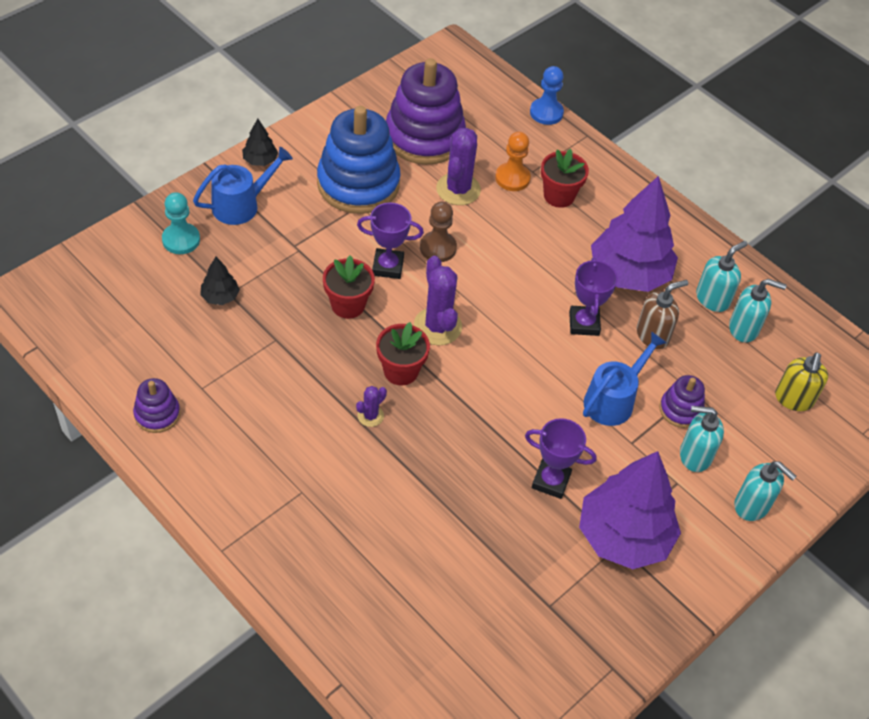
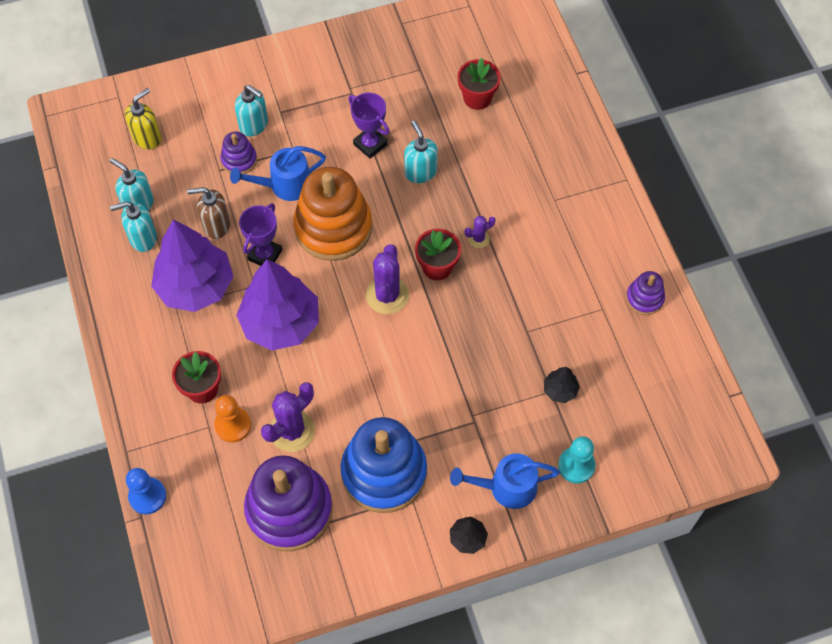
camera: 150 degrees left, 10 degrees up
red flower pot [323,255,375,319] -> red flower pot moved to [458,58,501,110]
purple trophy [357,203,424,279] -> none
brown pawn [420,201,457,262] -> none
purple tree [579,451,681,569] -> purple tree moved to [236,259,319,351]
turquoise soap dispenser [734,461,797,521] -> turquoise soap dispenser moved to [404,120,438,183]
none -> orange stacking toy [293,167,372,261]

